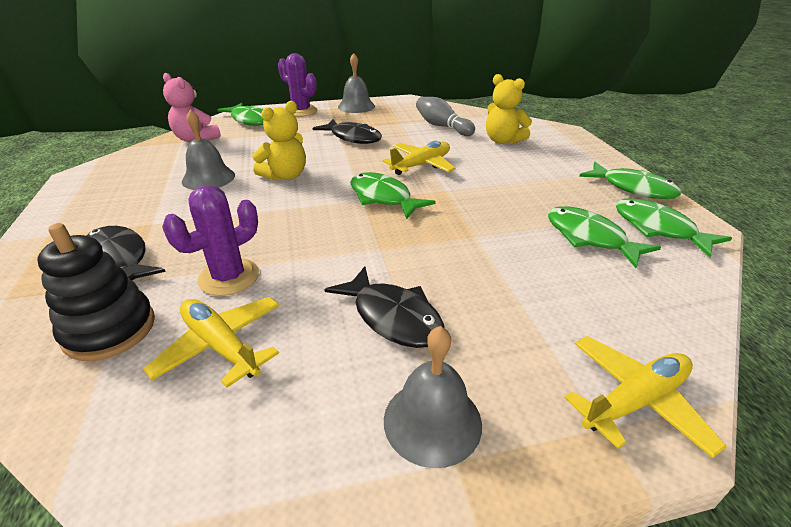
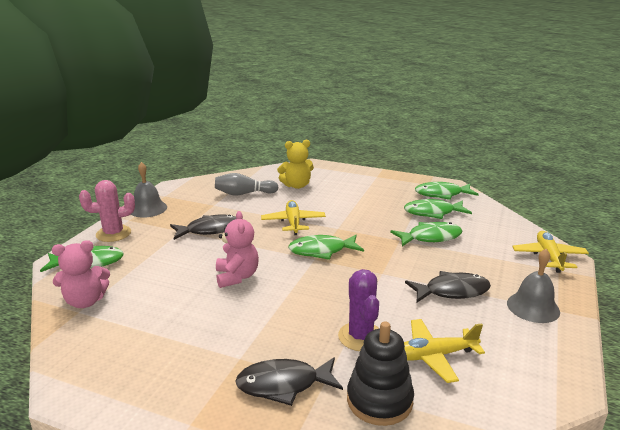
camera: 55 degrees left, 10 degrees down
grey bell [182,110,235,190] -> none
yellow teddy bear [252,101,306,181] -> pink teddy bear [216,211,259,288]
purple cactus [278,53,318,117] -> pink cactus [79,180,135,242]
green fish [579,162,681,199] -> green fish moved to [390,222,462,247]

